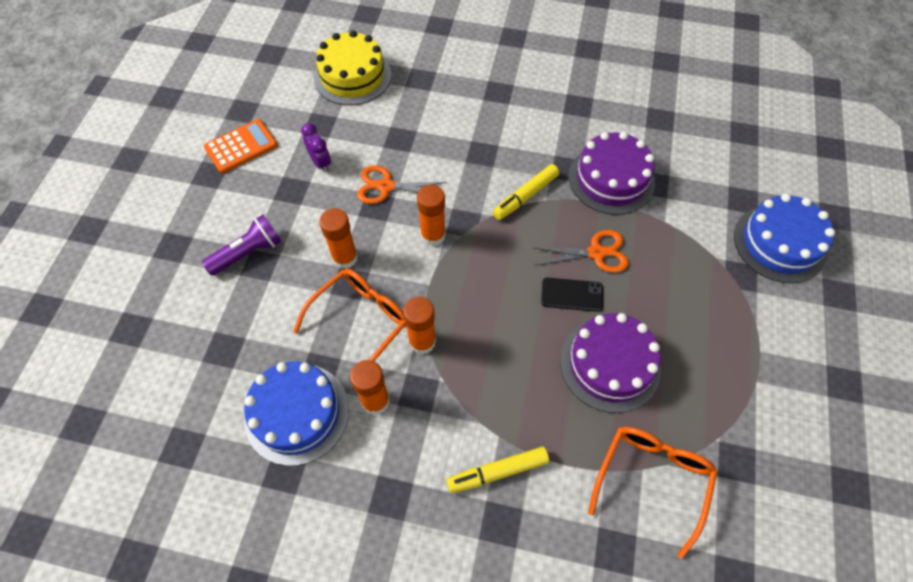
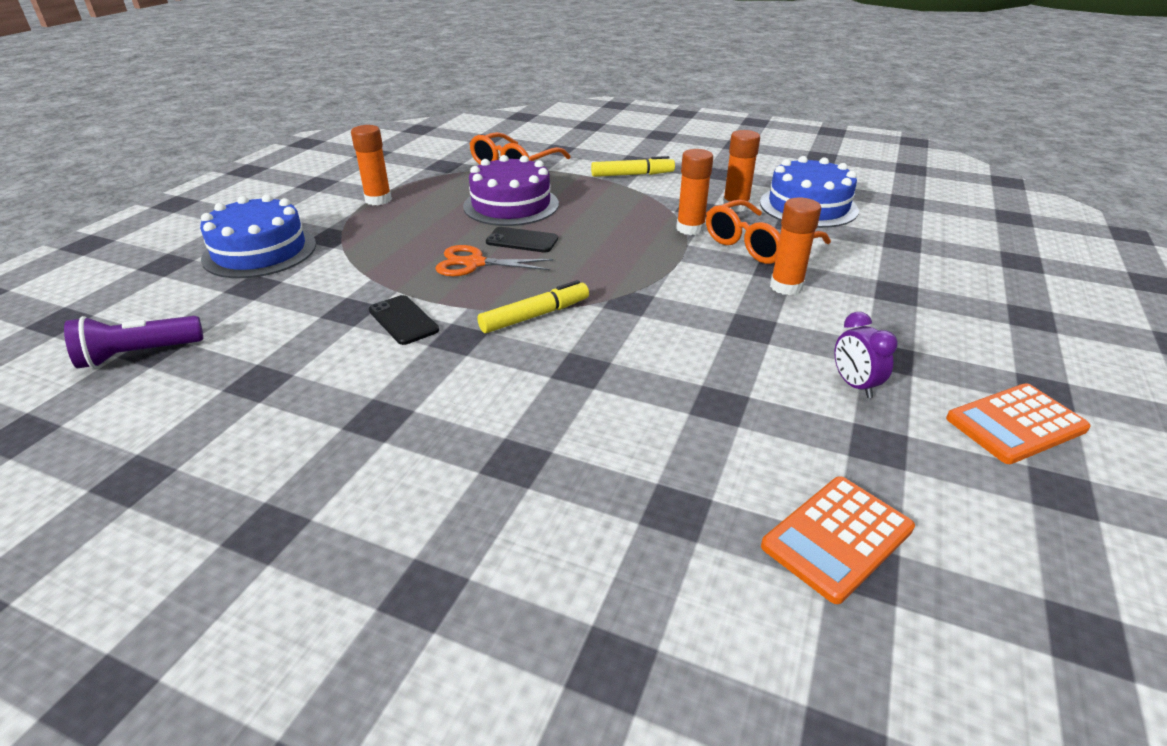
camera: 170 degrees left, 25 degrees down
purple flashlight [202,215,281,276] -> purple flashlight moved to [64,316,203,368]
yellow cake [314,30,392,105] -> orange calculator [761,476,915,604]
orange scissors [357,165,447,204] -> none
orange glue stick [417,185,446,246] -> orange glue stick moved to [351,125,392,205]
purple cake [569,132,655,215] -> black phone [369,295,439,345]

